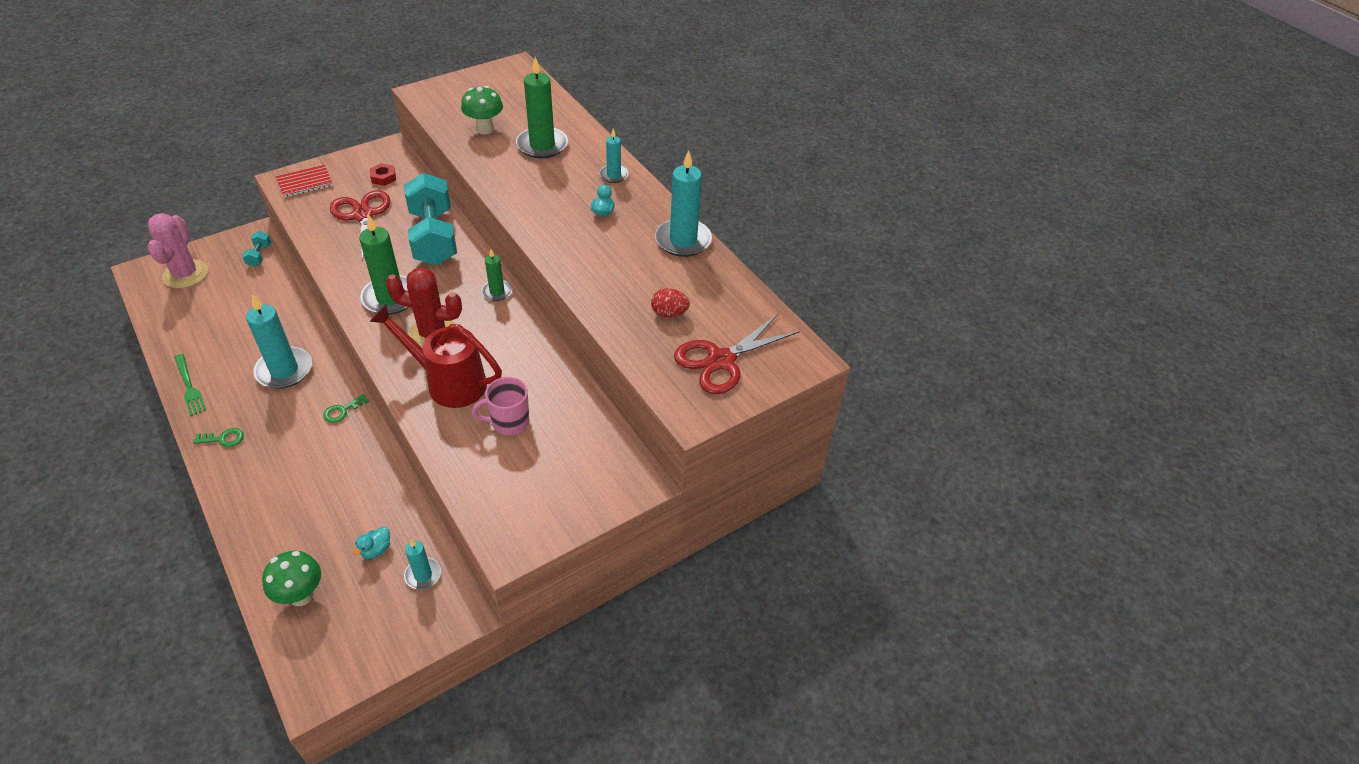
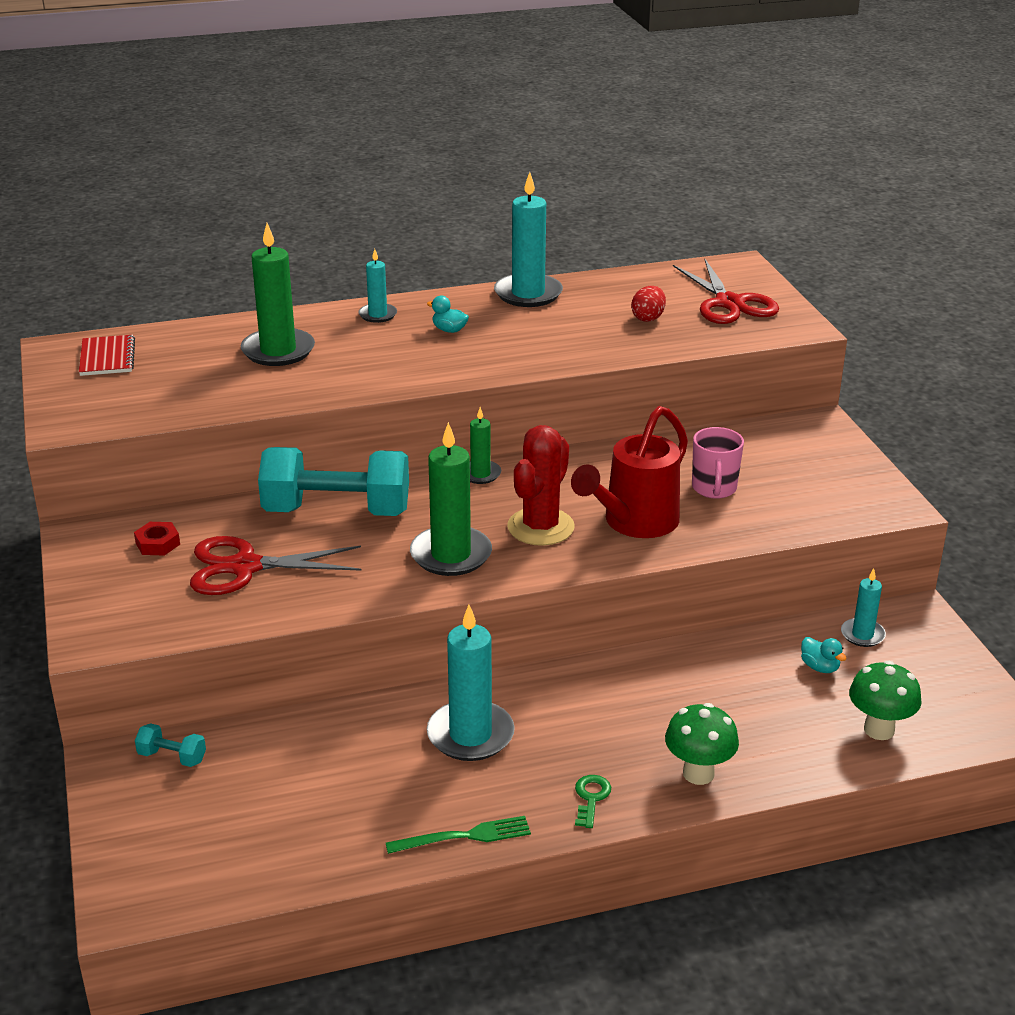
camera: 70 degrees left, 15 degrees down
pink cactus [148,213,208,288] -> none
red notebook [276,165,333,198] -> red notebook moved to [79,335,135,376]
green key [323,394,369,423] -> none
green mushroom [461,86,503,135] -> green mushroom moved to [665,703,739,785]

